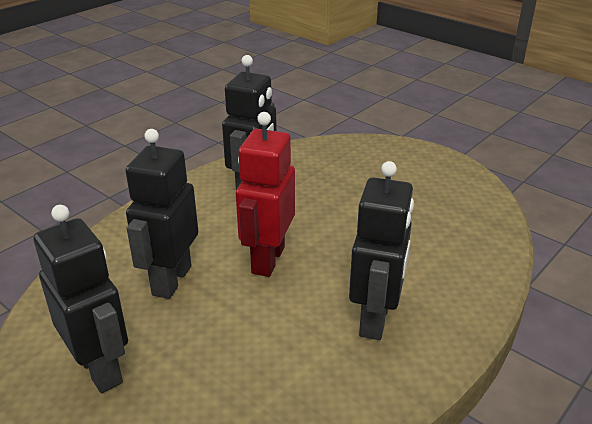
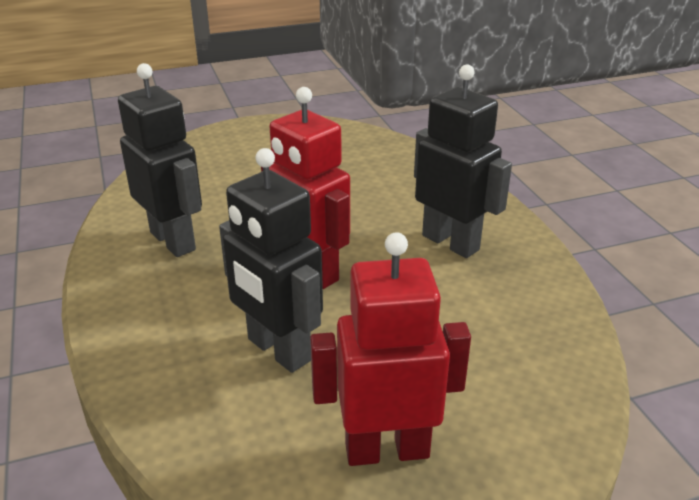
camera: 60 degrees left, 0 degrees up
black robot [33,205,128,393] -> red robot [310,232,471,466]

